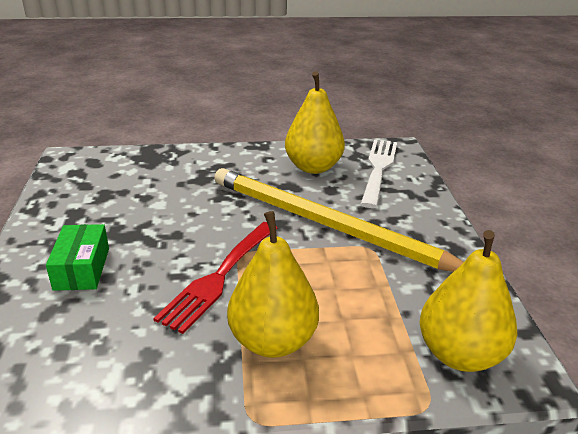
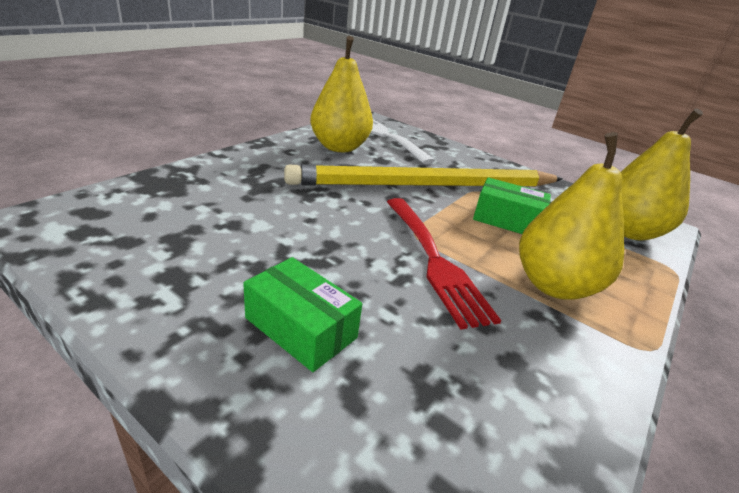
camera: 50 degrees left, 0 degrees up
none -> green box [473,177,551,234]

